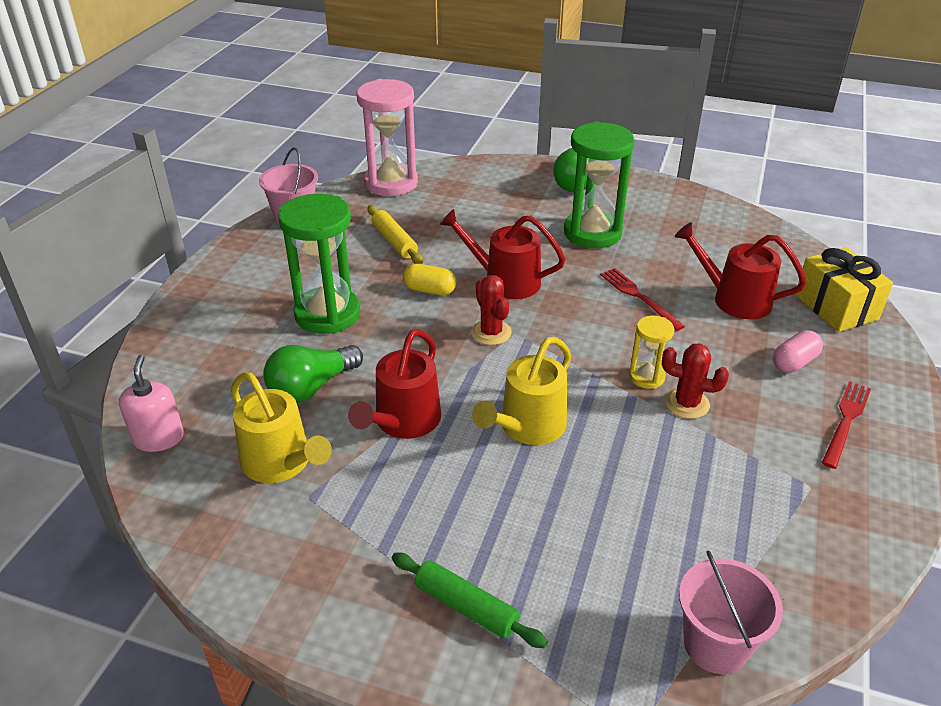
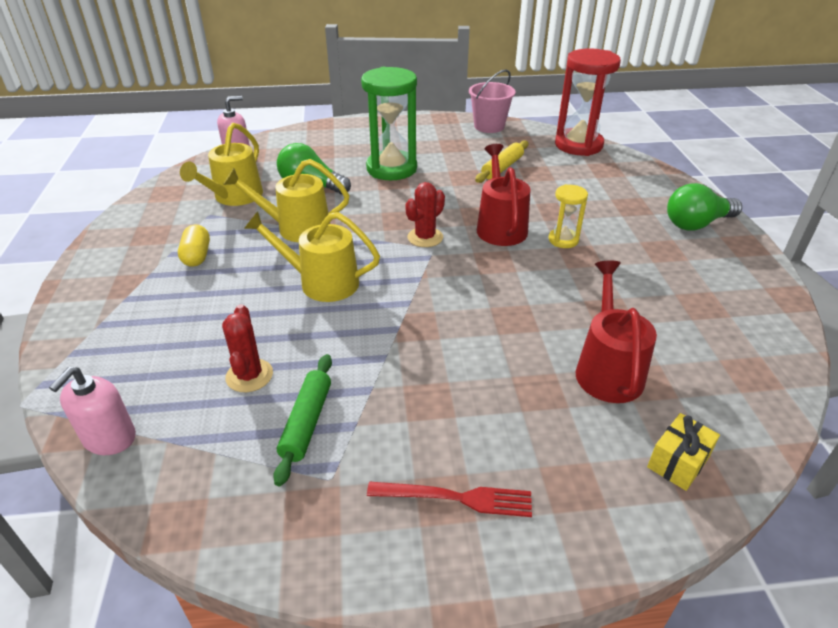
camera: 65 degrees right, 0 degrees up
red watering can [348,329,441,439] -> yellow watering can [223,159,349,242]
pink hourglass [356,79,418,196] -> red hourglass [555,48,621,156]
green rolling pin [392,553,548,648] -> green rolling pin moved to [273,354,332,486]
yellow capsule [403,263,456,296] -> yellow capsule moved to [178,225,210,267]
green hourglass [564,122,634,248] -> none
red fork [600,268,685,331] -> none
yellow hourglass [629,316,674,389] -> yellow hourglass moved to [549,184,588,248]
red cactus [662,344,729,419] -> red cactus moved to [222,304,273,392]
pink bucket [679,550,783,674] -> pink soap dispenser [49,367,136,455]
pink capsule [773,330,823,373] -> none
yellow gift [795,247,893,332] -> yellow gift [647,413,720,491], size x0.59

